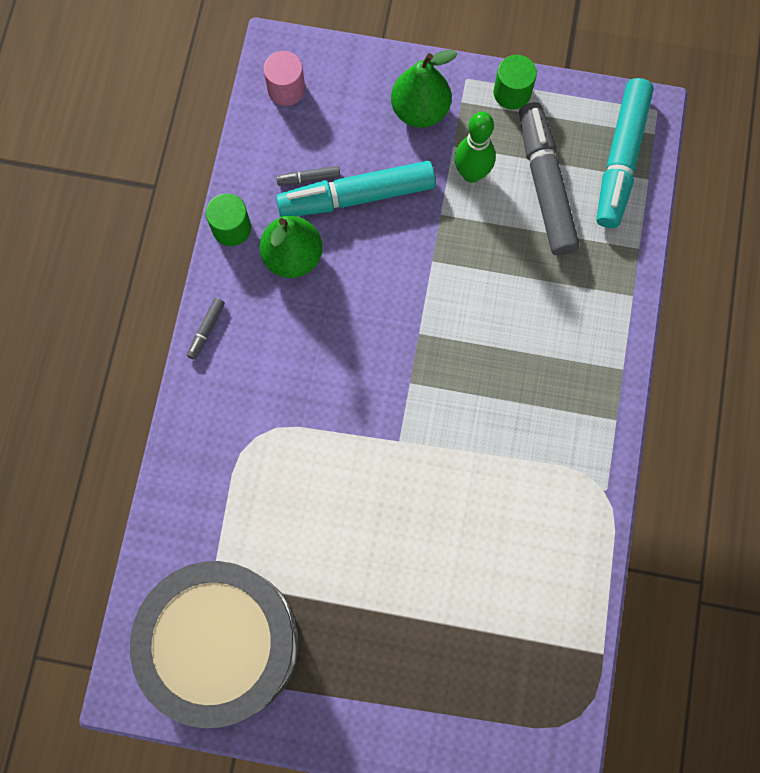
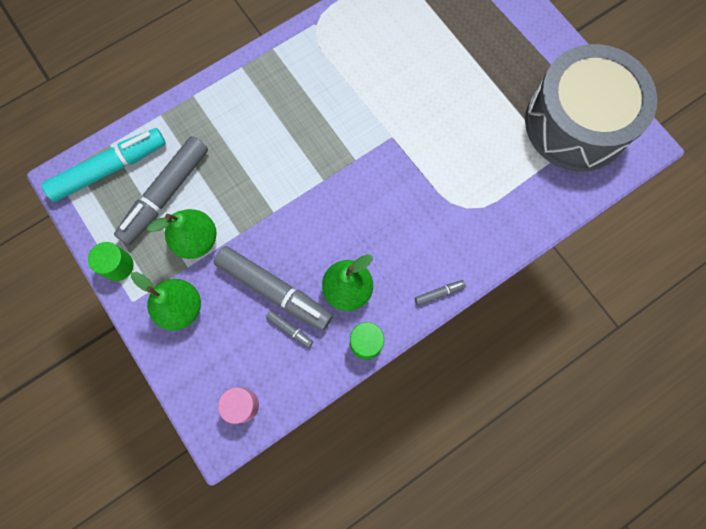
camera: 135 degrees left, 0 degrees up
turquoise marker [276,161,436,217] -> grey marker [214,246,333,331]
green bowling pin [455,112,496,183] -> green pear [147,209,217,259]

